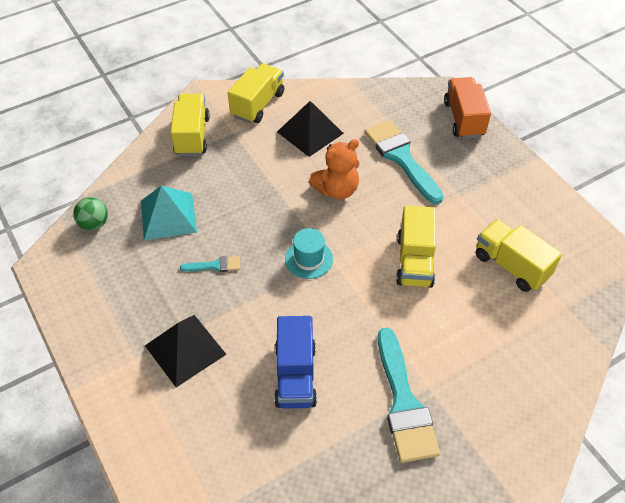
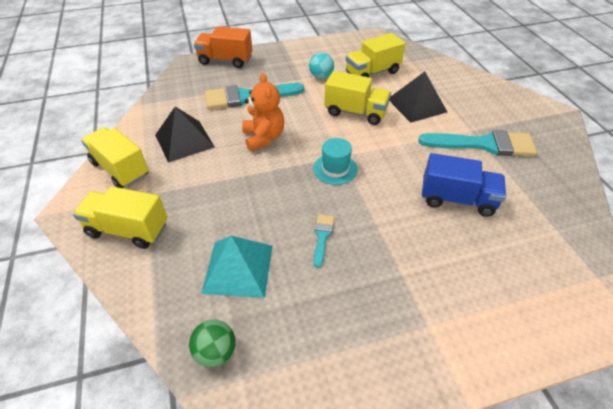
camera: 75 degrees left, 5 degrees down
black pyramid [145,315,226,387] -> black pyramid moved to [389,72,447,123]
none -> turquoise ball [309,52,334,79]

